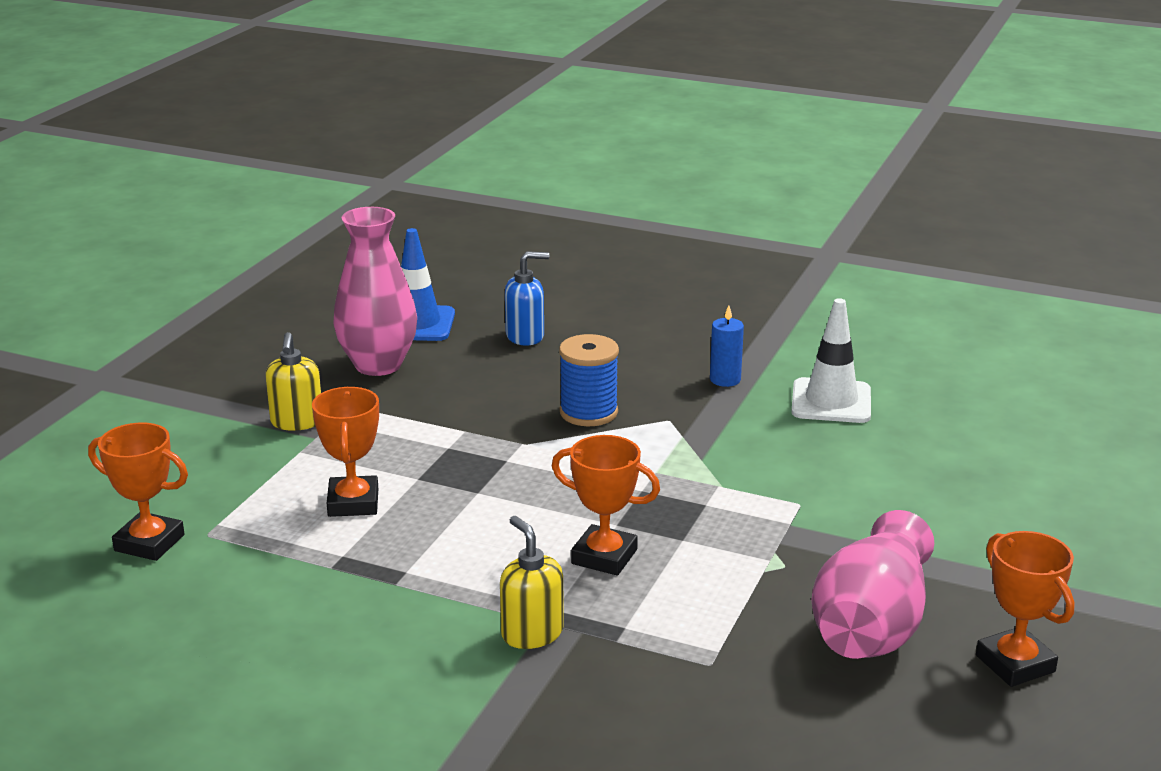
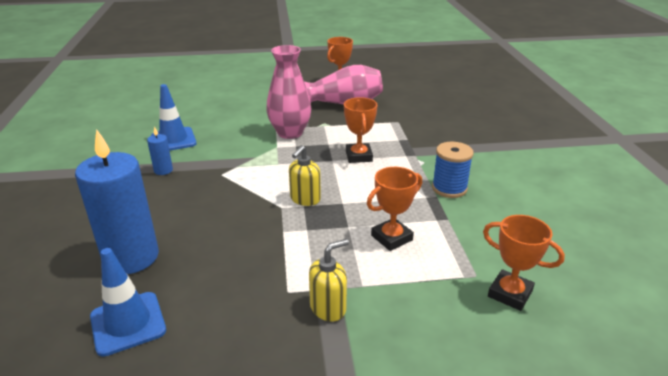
camera: 120 degrees left, 5 degrees up
orange trophy [88,423,188,561] -> orange trophy turned 45 degrees counterclockwise [483,215,565,311]
pink vase [333,207,417,376] -> pink vase moved to [266,45,312,139]
yellow soap dispenser [500,516,564,649] -> yellow soap dispenser moved to [289,145,321,206]
blue soap dispenser [505,251,549,346] -> blue candle [75,129,159,274]
blue spool [559,334,619,426] -> blue spool moved to [432,142,474,198]
white traffic cone [791,298,871,423] -> blue traffic cone [151,84,197,151]

